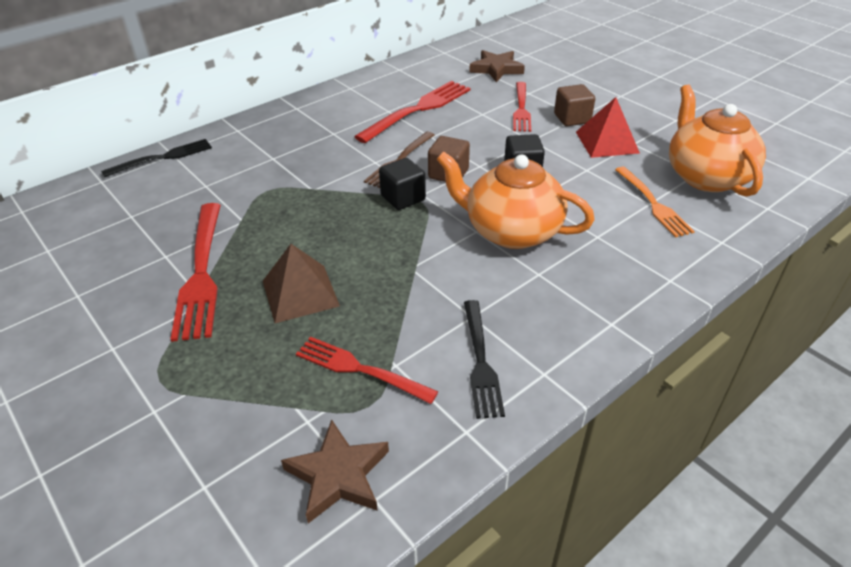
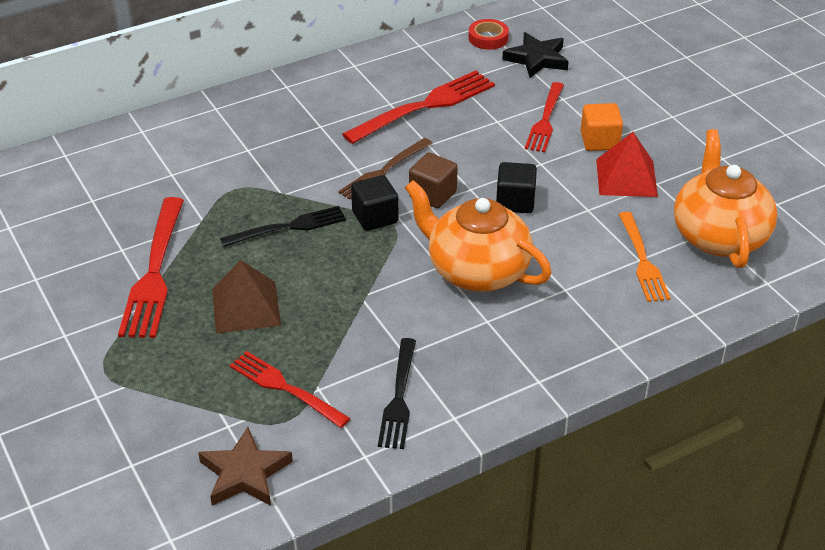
camera: 10 degrees right, 0 degrees up
black fork [101,139,212,177] -> black fork moved to [220,206,346,247]
brown star [469,50,525,82] -> black star [502,32,569,78]
brown cube [554,84,595,126] -> orange cube [581,103,623,151]
none -> red tape [469,19,509,50]

